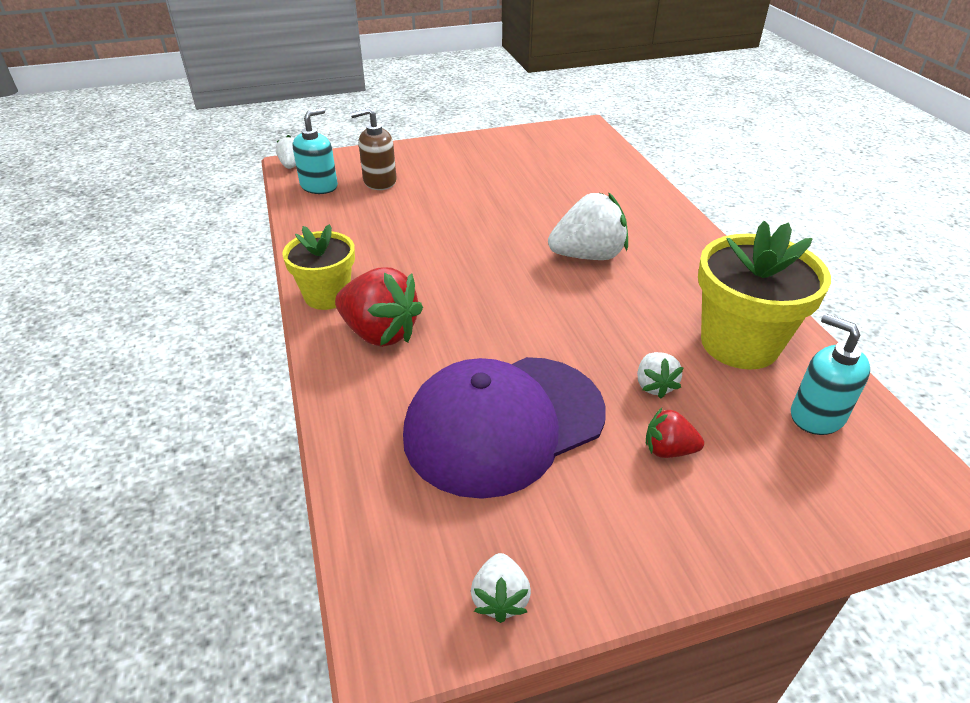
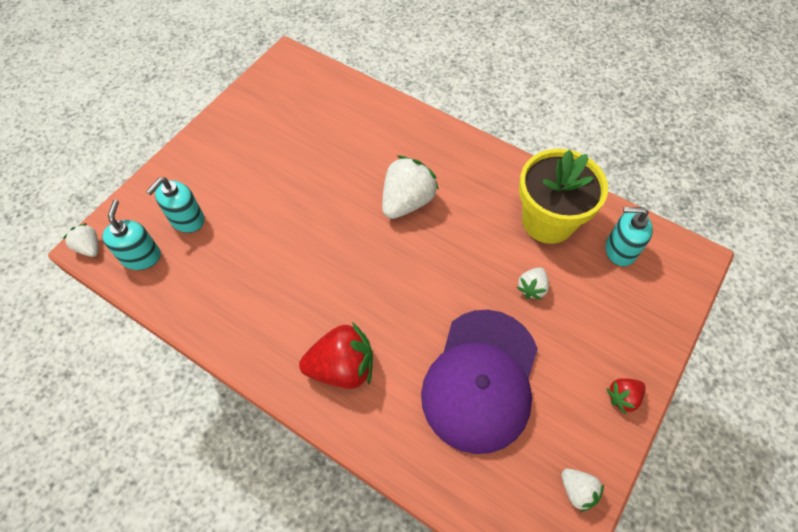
camera: 40 degrees left, 20 degrees up
yellow flower pot [282,224,355,310] -> none
brown soap dispenser [350,108,397,190] -> turquoise soap dispenser [146,177,204,233]
white strawberry [637,352,684,399] -> white strawberry turned 75 degrees clockwise [517,267,549,300]
red strawberry [646,408,704,458] -> red strawberry moved to [606,378,646,414]

